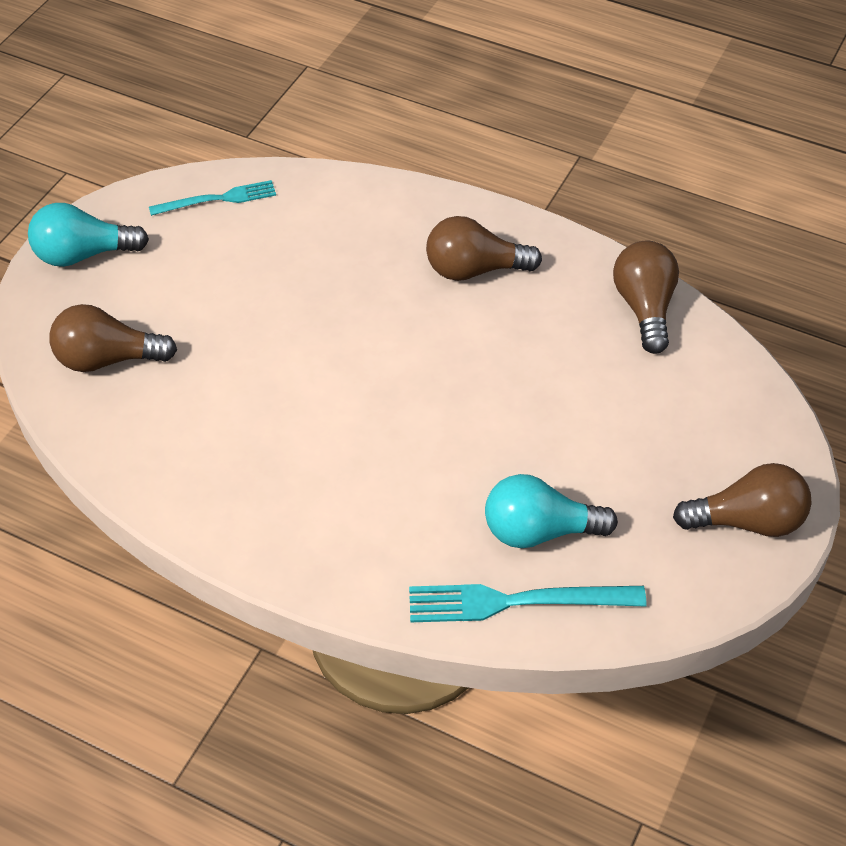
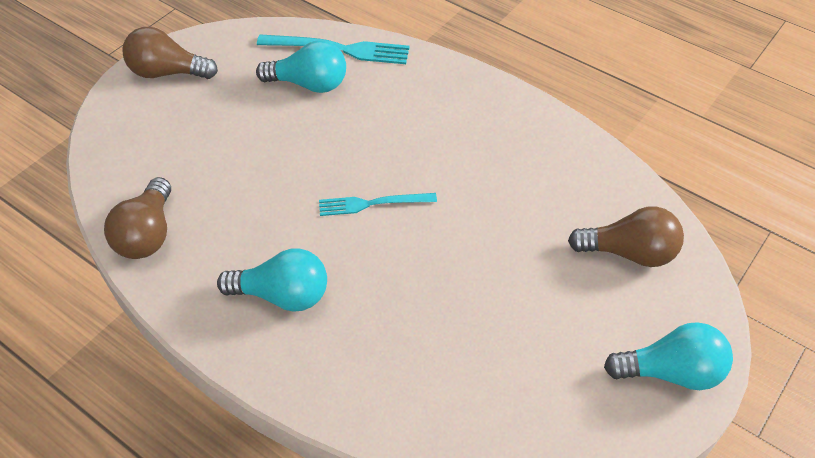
camera: 170 degrees left, 0 degrees up
turquoise fork [149,180,276,216] -> turquoise fork moved to [319,193,437,216]
brown light bulb [426,216,542,281] -> turquoise light bulb [217,248,327,311]

